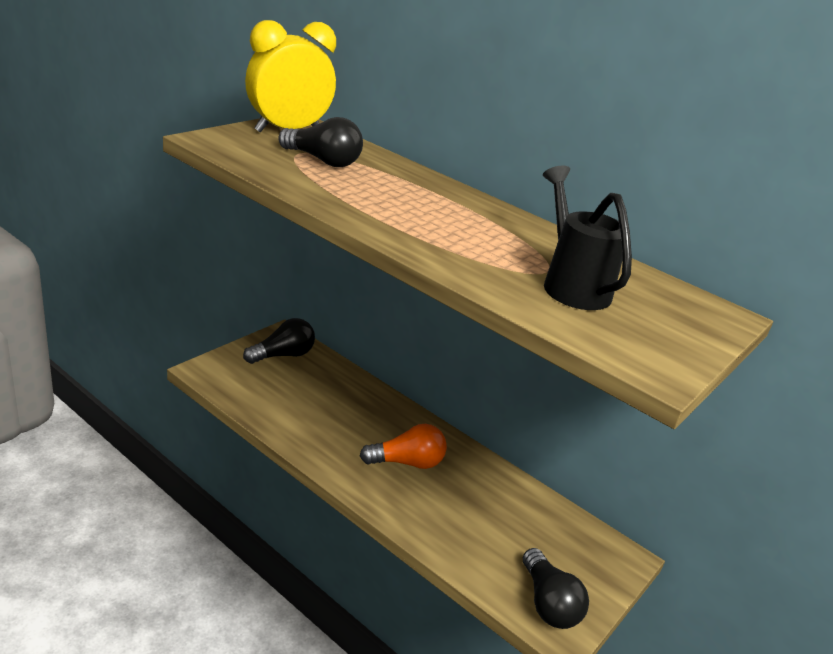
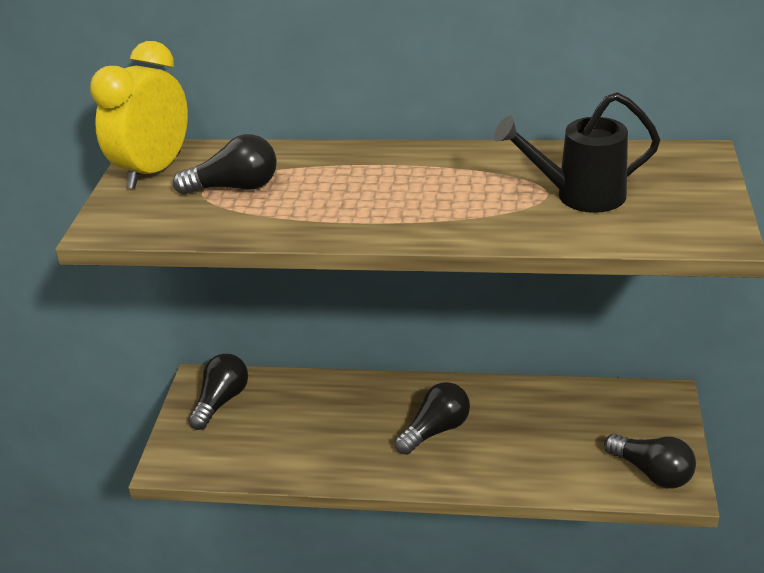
camera: 25 degrees left, 5 degrees up
orange light bulb [360,424,447,469] -> black light bulb [394,382,470,455]
black watering can [543,166,632,310] -> black watering can turned 45 degrees counterclockwise [494,92,660,213]

